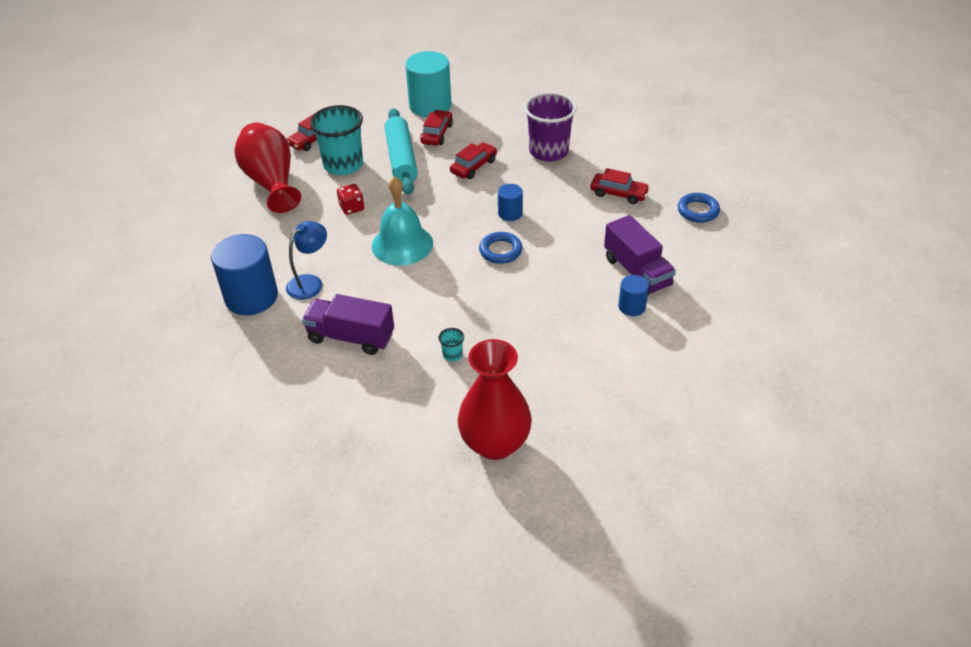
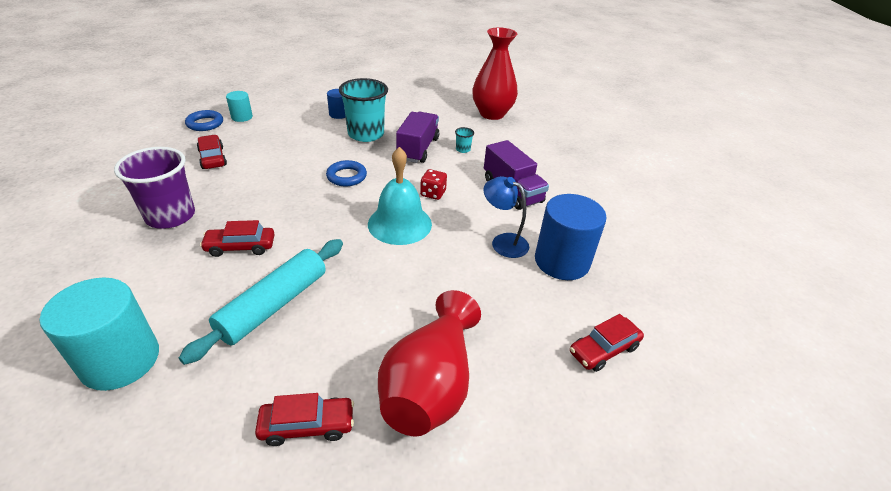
camera: 140 degrees left, 5 degrees down
blue lamp [286,221,327,300] -> blue lamp turned 45 degrees clockwise [483,176,529,258]
turquoise cup [310,105,363,175] -> turquoise cup moved to [339,78,388,142]
red dice [337,184,364,215] -> red dice moved to [420,169,447,200]
red car [420,110,453,146] -> red car moved to [570,314,644,372]
blue cylinder [498,184,523,221] -> none
purple truck [604,215,676,295] -> purple truck moved to [396,112,440,163]
none -> turquoise cylinder [226,91,253,122]

